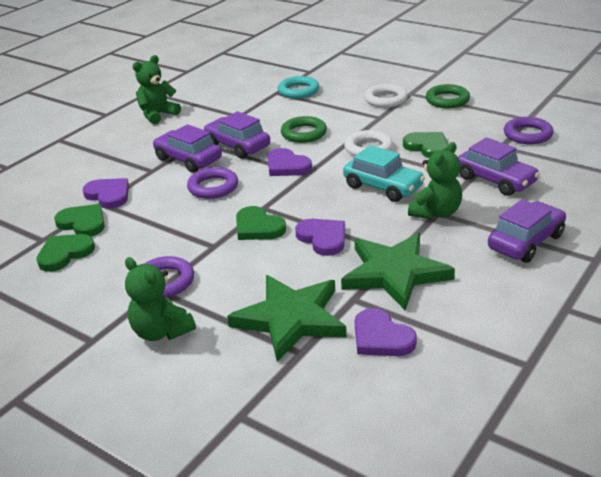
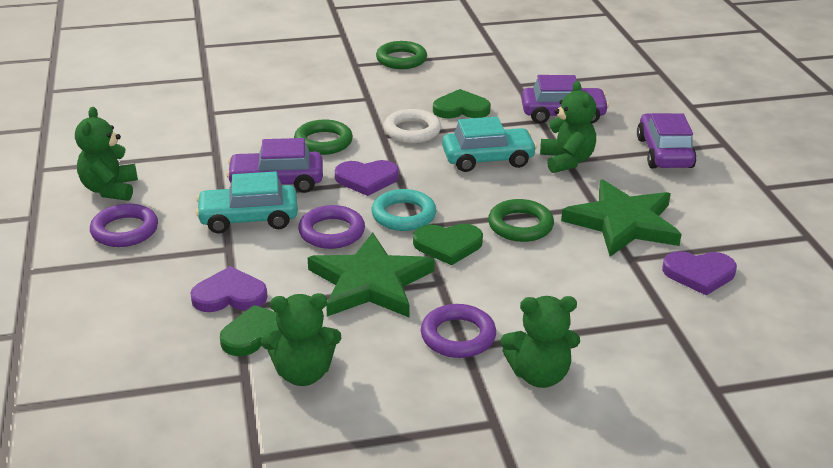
camera: 50 degrees left, 0 degrees up
green heart [36,234,95,272] -> green teddy bear [261,293,341,386]
purple car [153,124,222,173] -> turquoise car [196,171,298,234]
green star [227,275,347,362] -> green star moved to [308,232,435,317]
turquoise ring [278,76,319,99] -> turquoise ring moved to [371,189,436,231]
purple heart [295,219,345,256] -> green ring [488,199,554,242]
white ring [364,84,408,108] -> none
purple ring [504,117,554,144] -> purple ring moved to [90,204,158,247]

